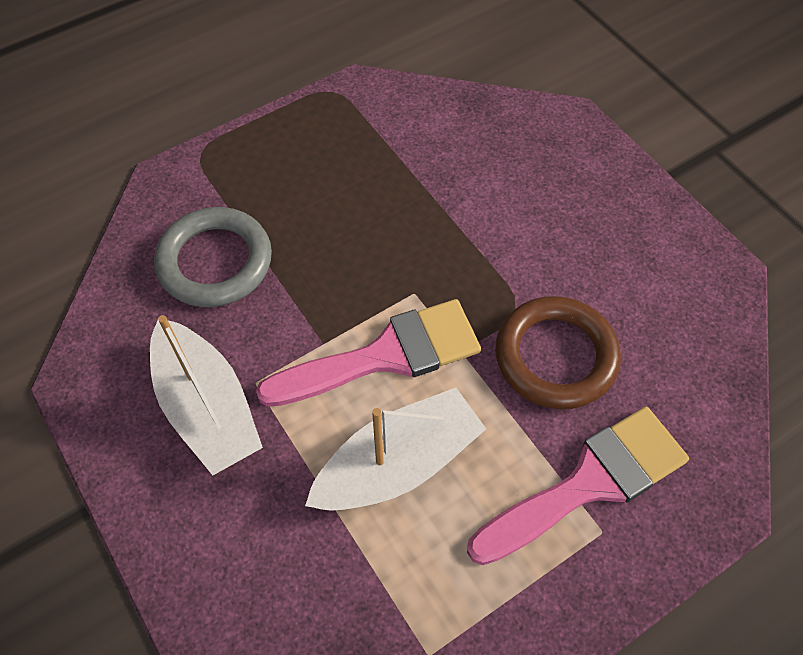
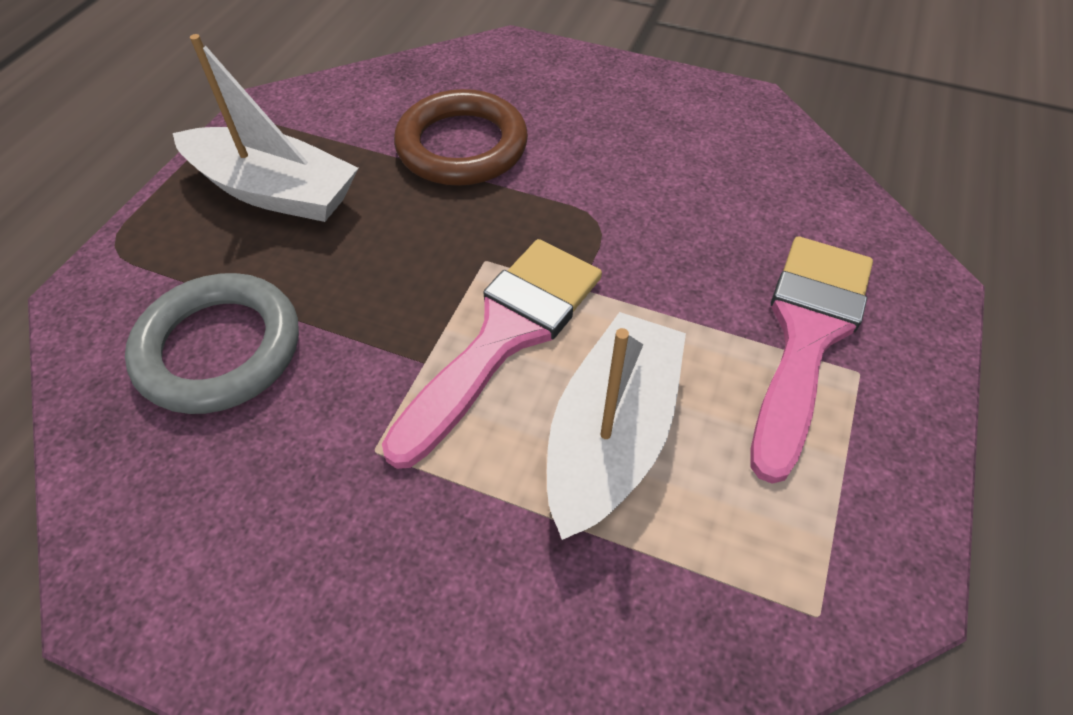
camera: 35 degrees left, 5 degrees down
white boat [150,315,263,475] -> white boat moved to [173,34,358,222]
brown ring [495,296,621,409] -> brown ring moved to [394,89,528,186]

